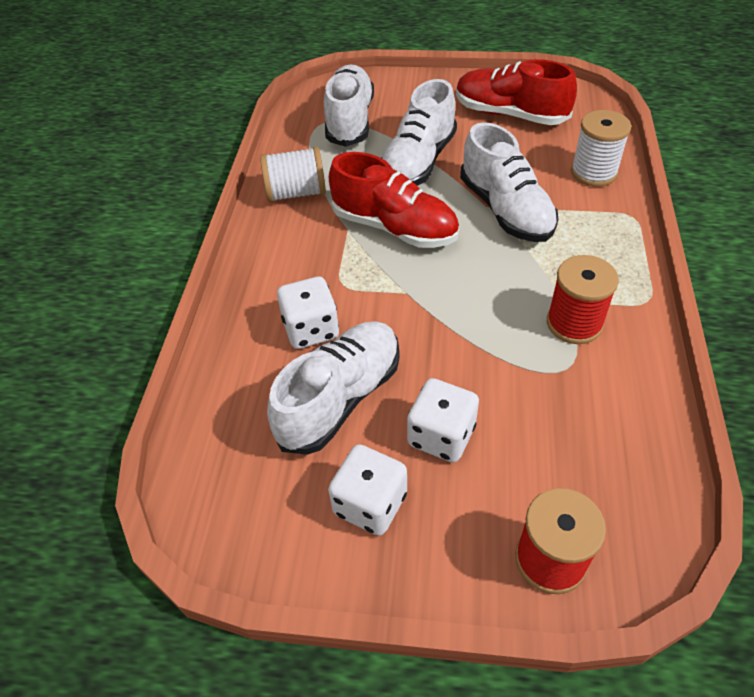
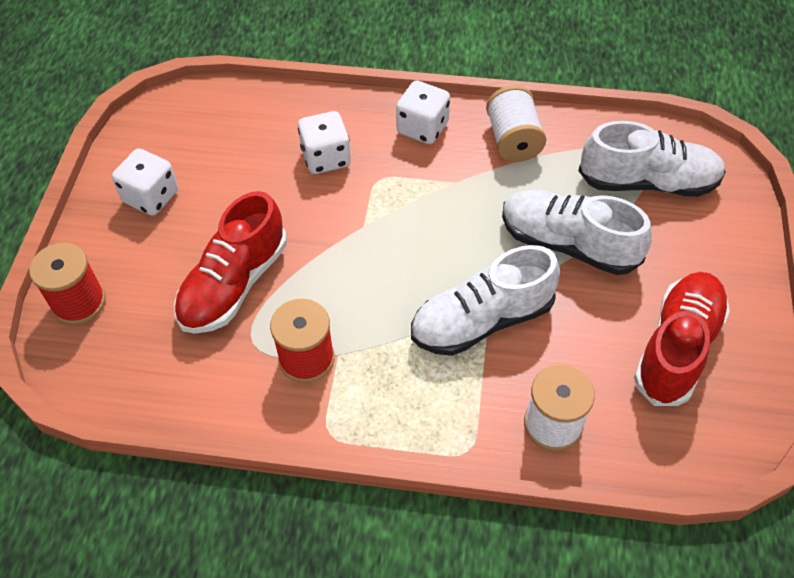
camera: 90 degrees right, 5 degrees up
white shoe [267,321,400,455] -> none
red shoe [329,152,459,248] -> red shoe moved to [174,191,287,334]
white dice [407,378,479,462] -> white dice moved to [396,81,450,144]

